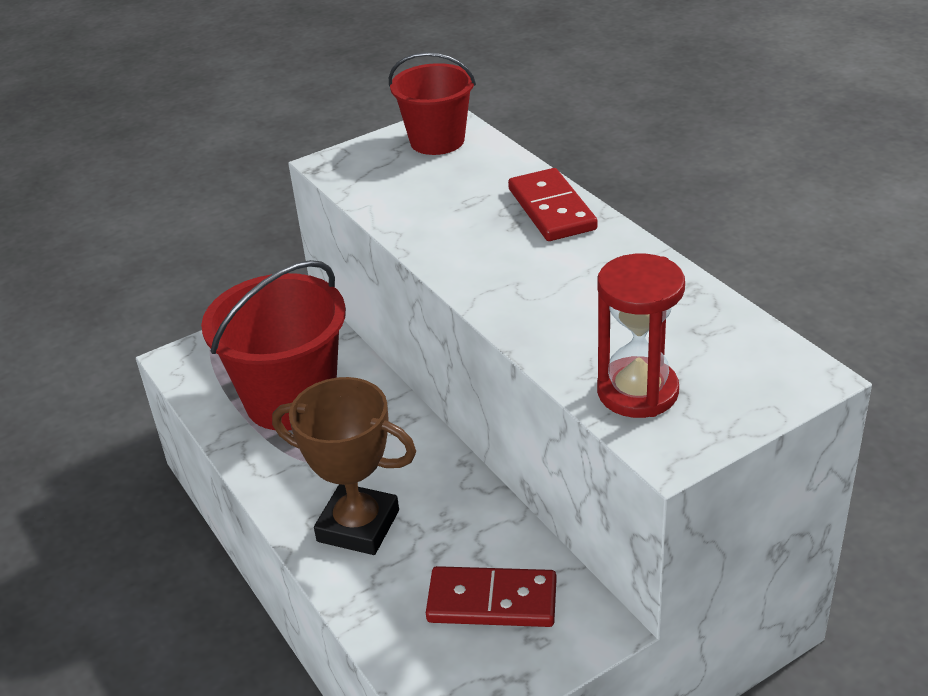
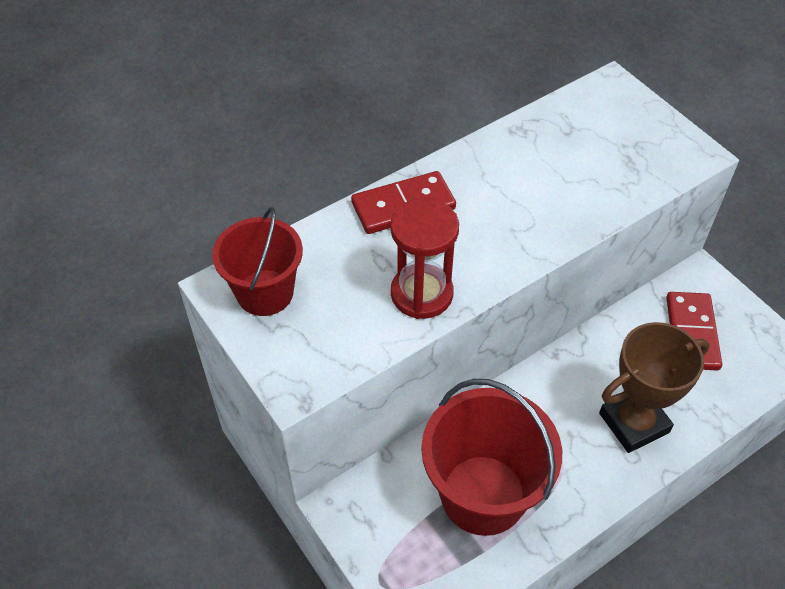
camera: 95 degrees left, 15 degrees up
brown trophy [272,377,416,555] -> brown trophy turned 45 degrees clockwise [599,322,709,453]
red hourglass [597,254,685,418] -> red hourglass moved to [390,198,459,319]

